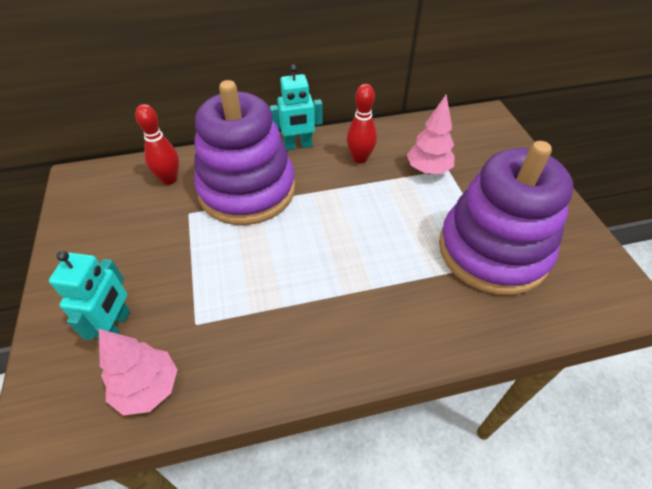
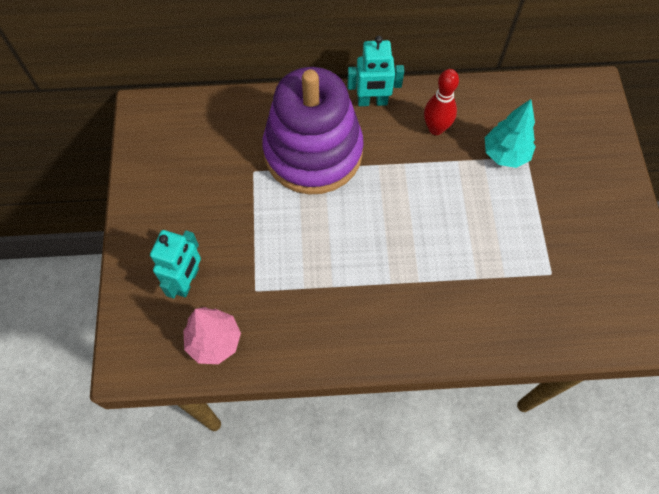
camera: 10 degrees right, 15 degrees up
red bowling pin [135,104,179,185] -> none
pink tree [407,95,455,174] -> turquoise tree [485,99,536,168]
purple stacking toy [439,141,574,295] -> none

